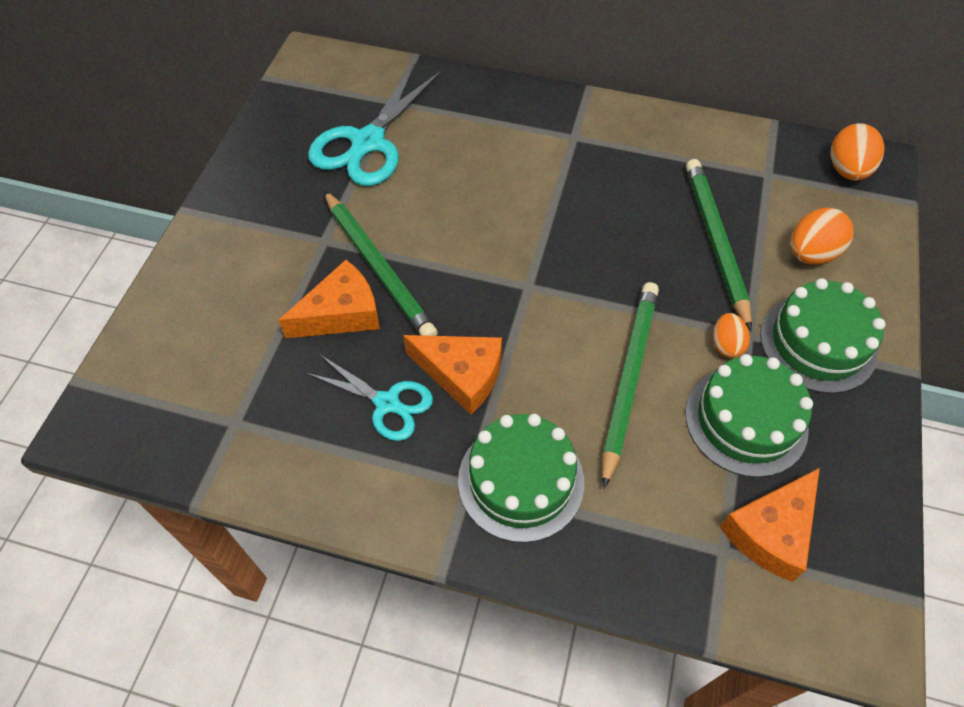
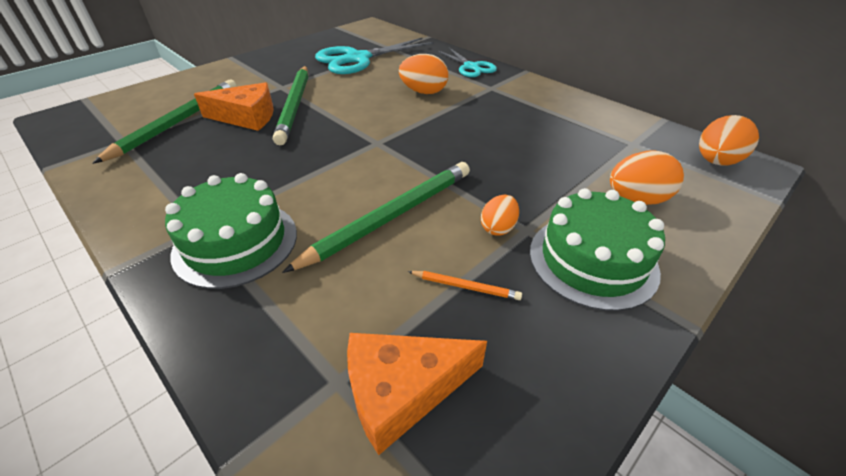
camera: 30 degrees right, 15 degrees down
turquoise scissors [306,355,433,441] -> turquoise scissors moved to [438,48,497,77]
orange cheese [403,335,502,415] -> none
green cake [685,354,813,477] -> orange pencil [408,271,522,300]
green pencil [686,159,752,331] -> green pencil moved to [92,80,237,164]
none -> orange egg [399,54,448,94]

